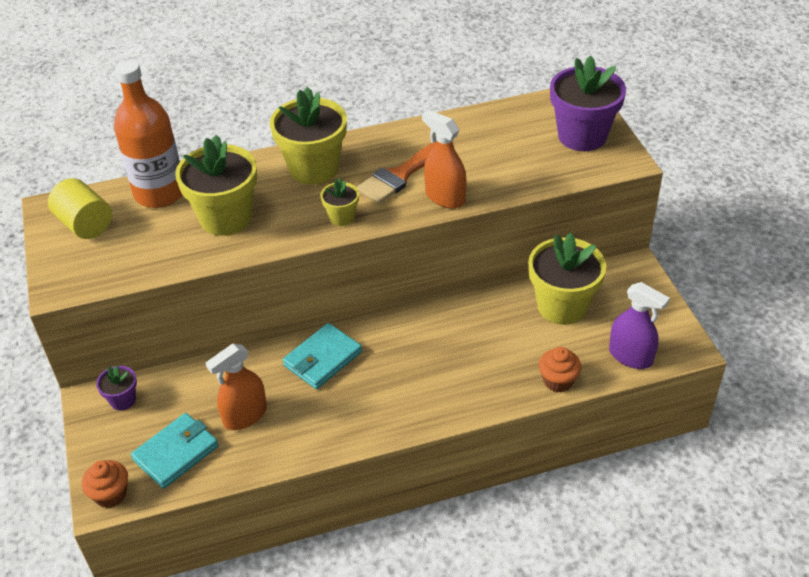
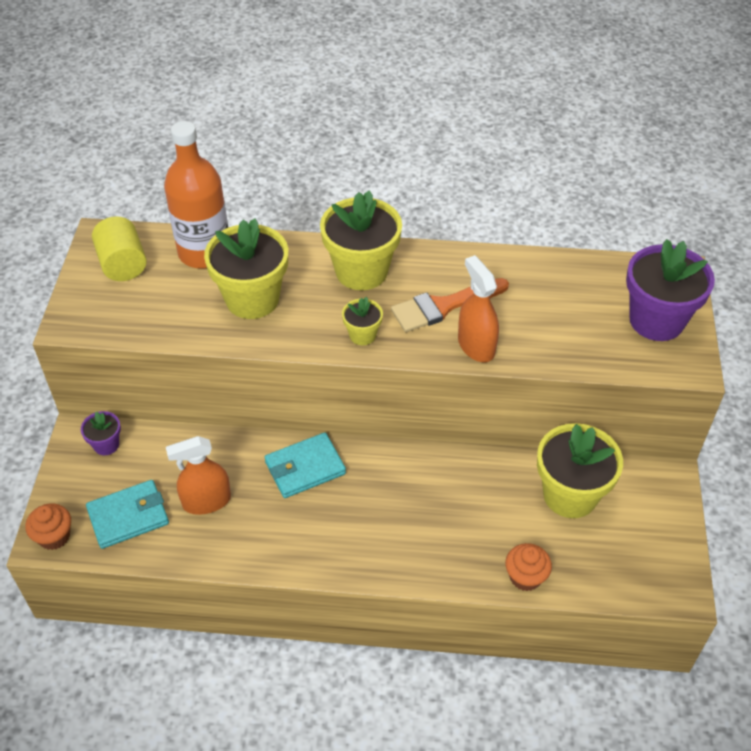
camera: 20 degrees right, 5 degrees up
purple spray bottle [609,282,670,369] -> none

